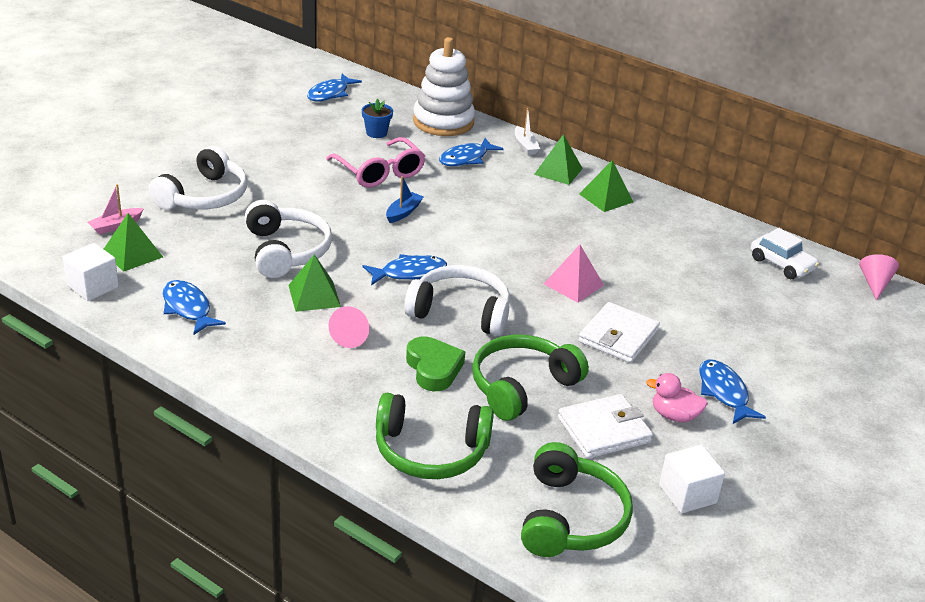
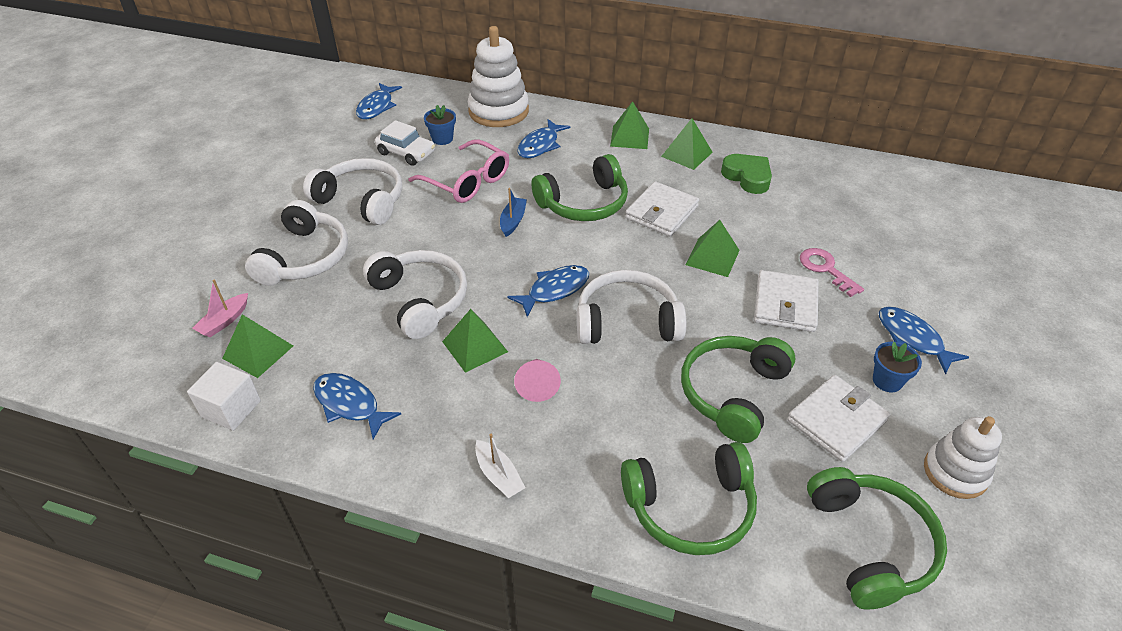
camera: 15 degrees left, 10 degrees up
green heart [406,336,465,391] -> green heart moved to [721,154,772,194]
white boat [515,108,540,155] -> white boat moved to [475,434,526,498]
pink pyramid [544,245,604,303] -> green pyramid [685,220,740,277]
pink duck [646,373,708,422] -> blue flower pot [873,342,922,392]
white cube [659,445,725,513] -> white stacking toy [924,416,1002,499]
white car [751,228,819,279] -> white car moved to [375,120,435,166]
pink cone [859,254,899,300] -> none
none -> white headphones [303,158,402,225]
none -> green headphones [531,154,628,221]
none -> white wallet [625,181,699,237]
none -> pink key [800,248,864,297]

